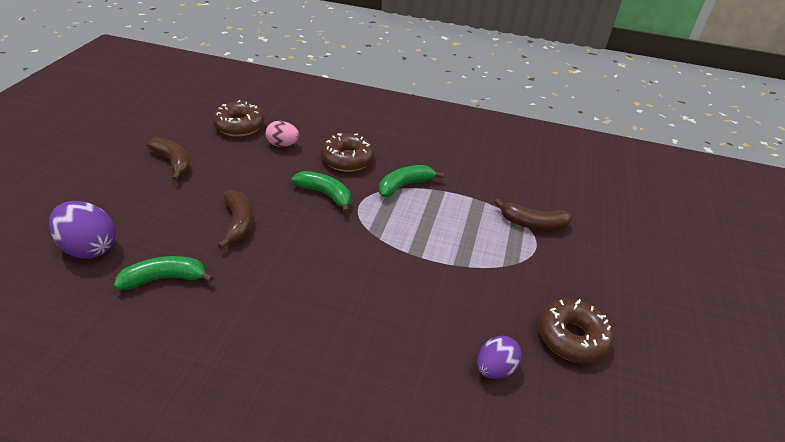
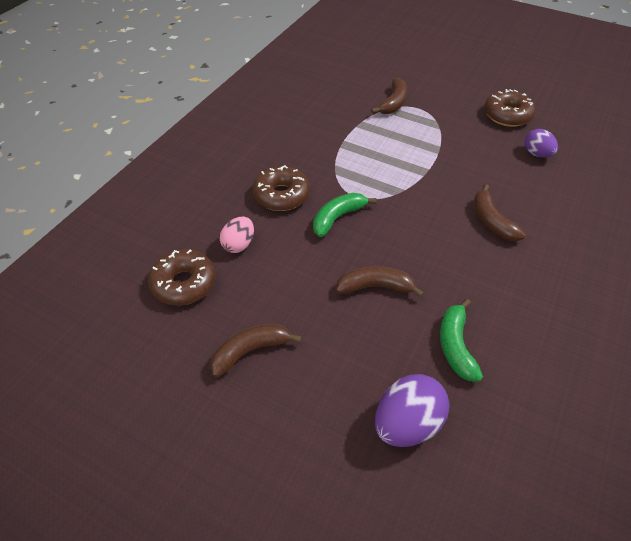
camera: 75 degrees left, 10 degrees up
green banana [379,165,444,197] -> none
none -> brown banana [473,184,526,242]

